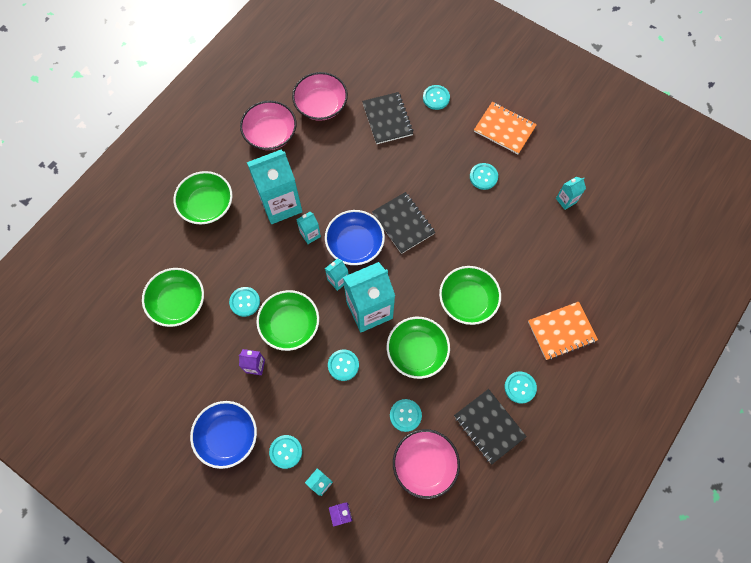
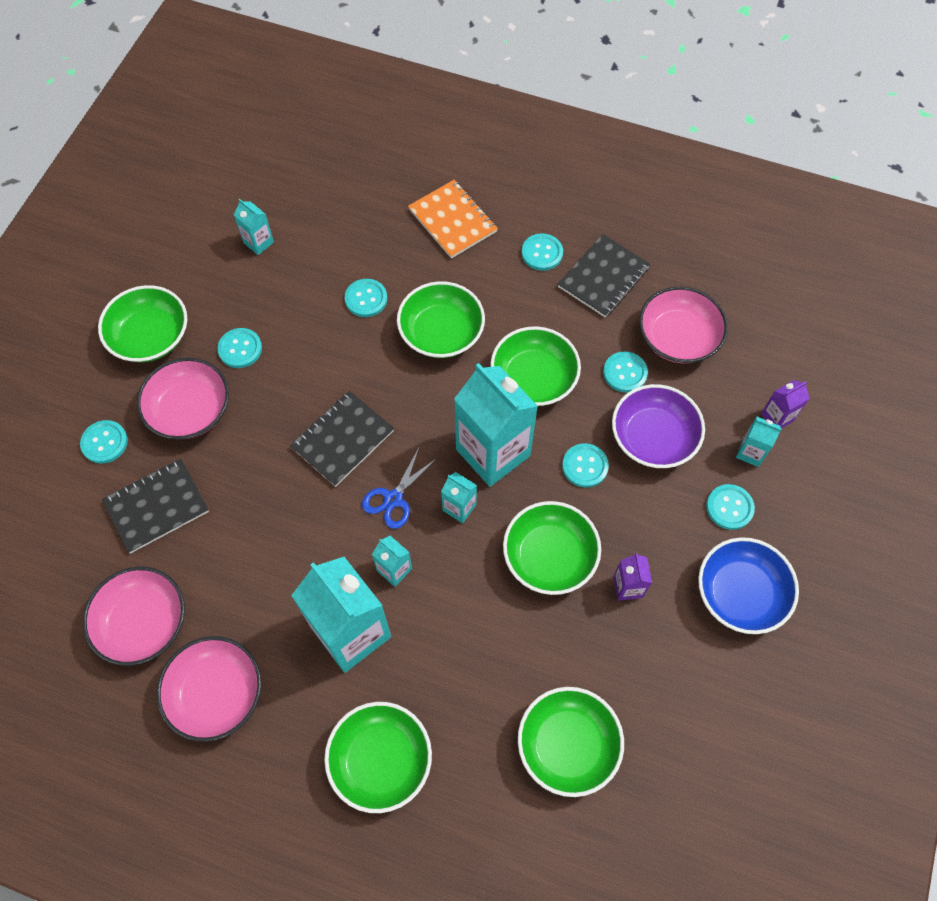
camera: 105 degrees left, 5 degrees down
turquoise button [229,287,260,317] -> turquoise button moved to [345,279,387,317]
blue bowl [325,210,385,265] -> blue scissors [362,448,437,529]
orange notebook [474,102,537,154] -> green bowl [98,285,187,362]
none -> pink bowl [137,358,229,440]
none -> purple bowl [612,384,705,468]

